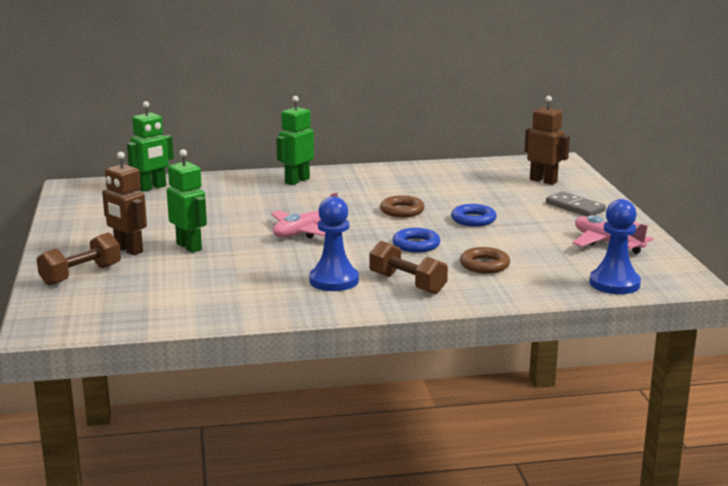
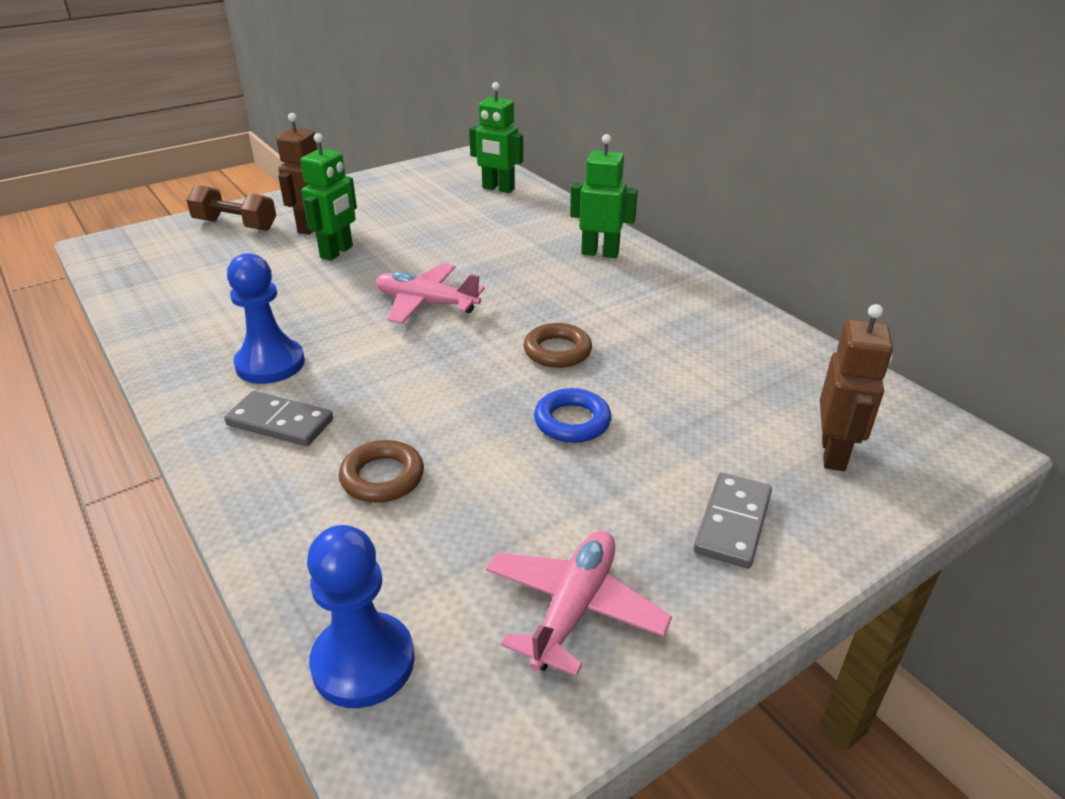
camera: 65 degrees right, 15 degrees up
brown dumbbell [369,241,448,294] -> grey domino [224,391,333,446]
blue ring [392,228,441,253] -> none

